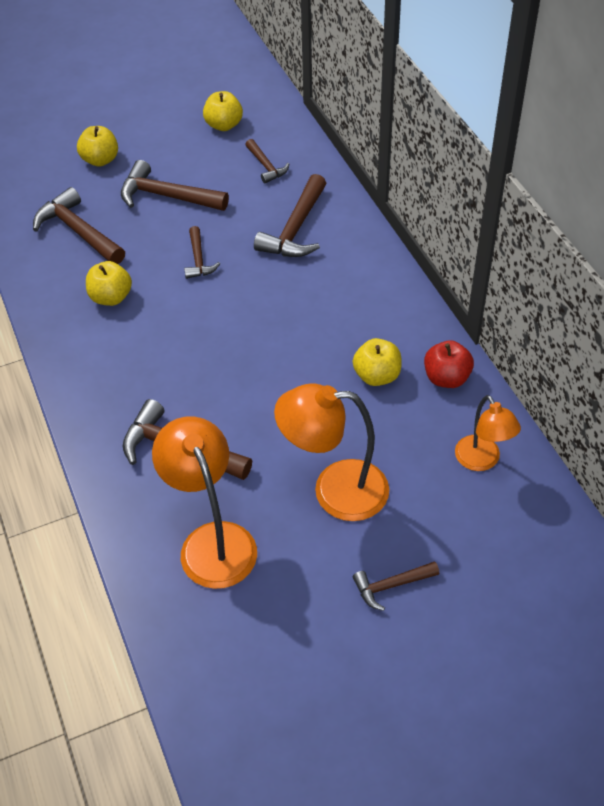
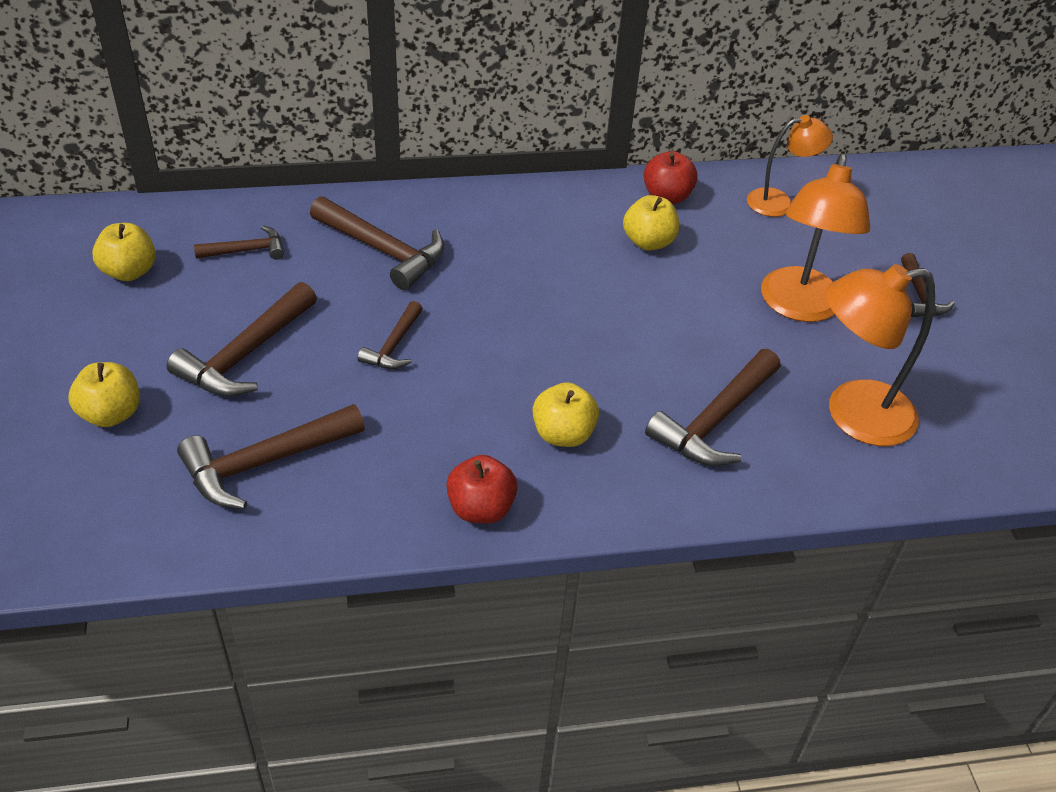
camera: 80 degrees left, 5 degrees down
yellow apple [86,261,132,306] -> yellow apple moved to [532,382,599,447]
brown hammer [184,226,220,279] -> brown hammer turned 105 degrees clockwise [358,301,423,369]
none -> red apple [446,455,518,523]

